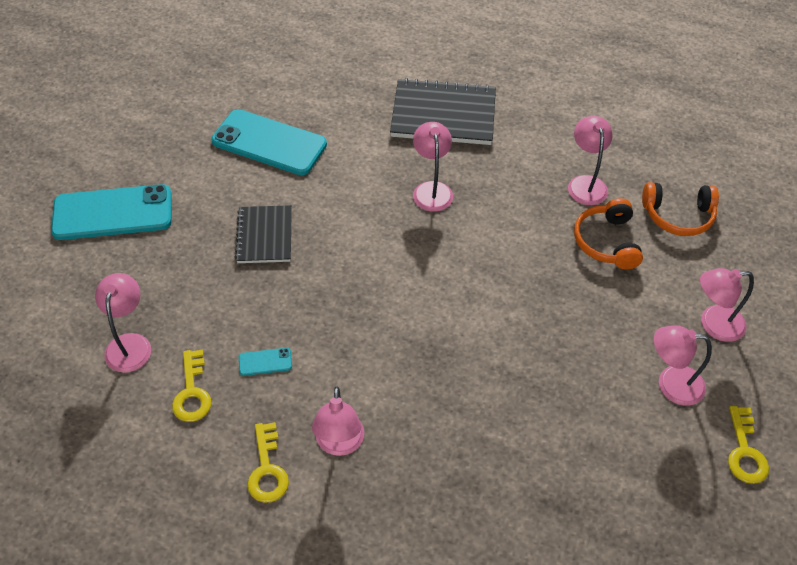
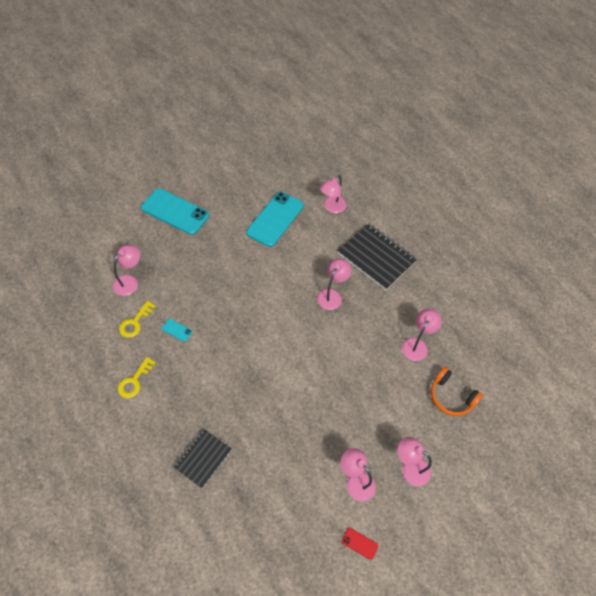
camera: 35 degrees right, 5 degrees up
turquoise phone [211,109,327,175] -> turquoise phone turned 60 degrees clockwise [246,192,304,247]
black notebook [235,205,292,263] -> black notebook moved to [173,429,232,488]
pink lamp [312,387,364,456] -> pink lamp moved to [320,175,346,213]
orange headphones [574,198,643,269] -> none
yellow key [728,406,769,484] -> red phone [342,528,378,560]

